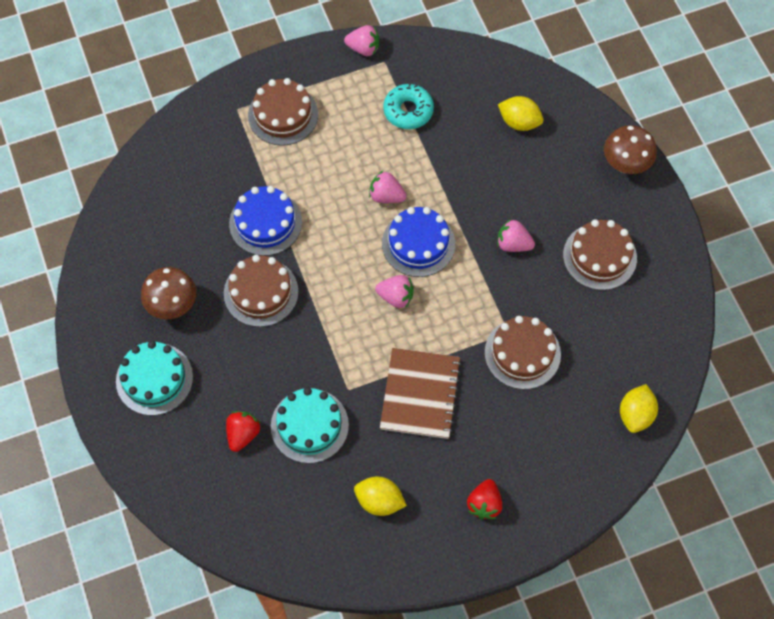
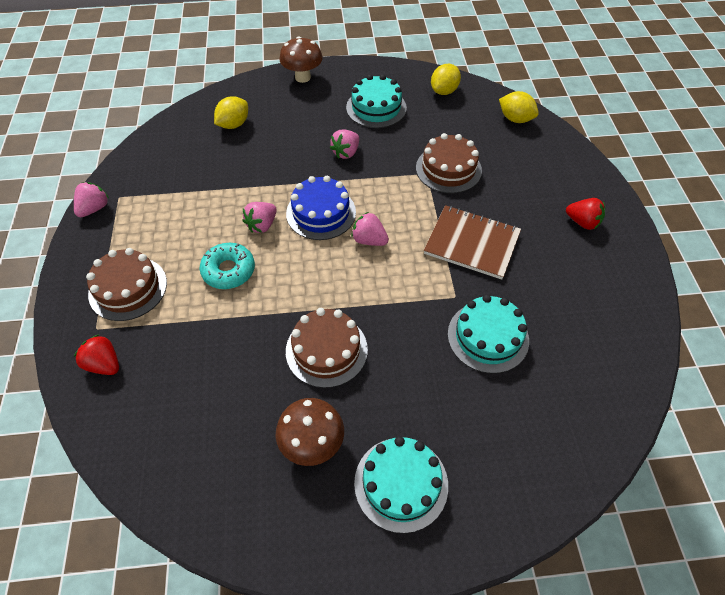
camera: 75 degrees left, 10 degrees down
red strawberry [226,411,260,452] -> red strawberry moved to [74,334,119,375]
blue cake [229,186,302,256] -> none
yellow lemon [354,477,407,516] -> yellow lemon moved to [431,64,461,95]
pink strawberry [375,275,414,308] -> pink strawberry turned 90 degrees counterclockwise [351,212,389,246]
turquoise donut [383,83,434,129] -> turquoise donut moved to [200,243,255,289]
brown cake [563,219,637,290] -> turquoise cake [346,75,407,128]

